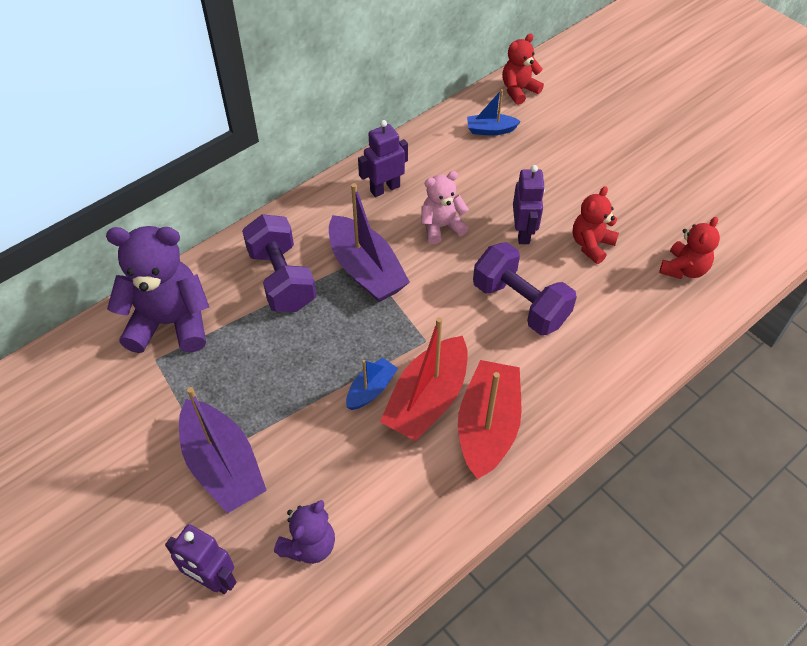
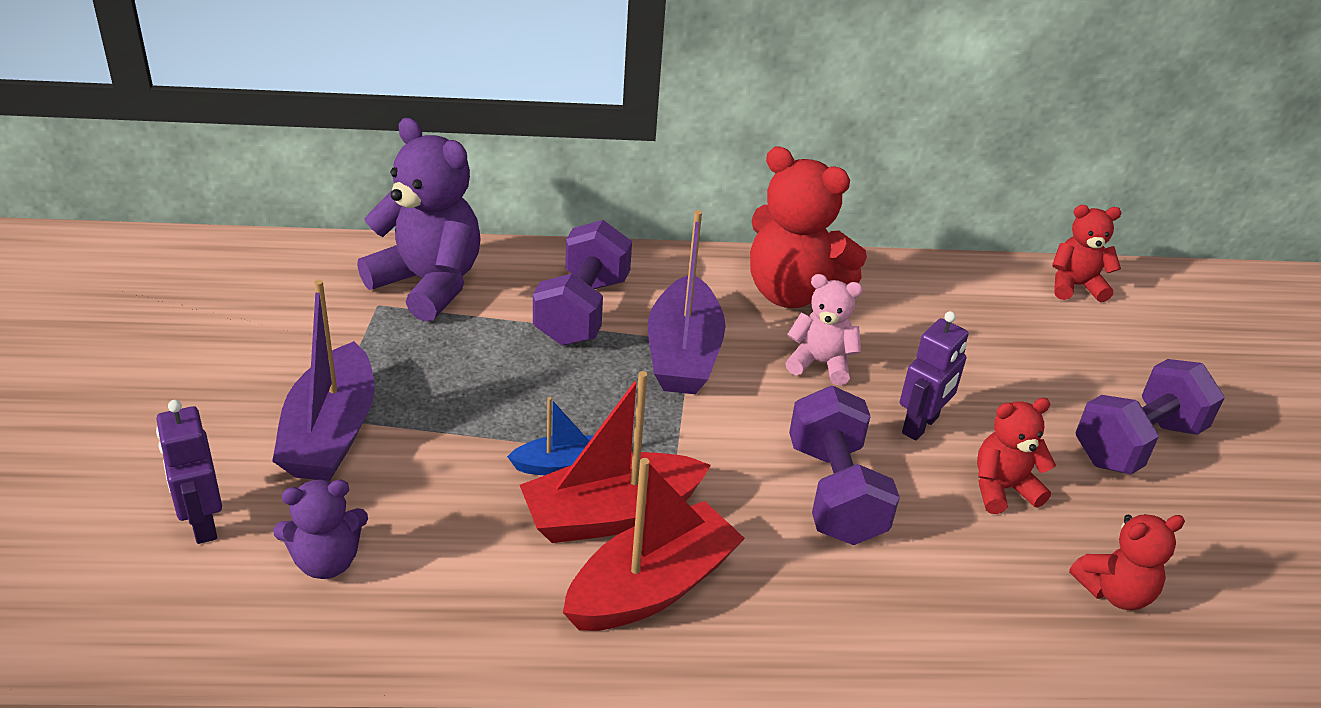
camera: 35 degrees right, 15 degrees down
purple robot [358,120,408,197] -> red teddy bear [750,146,867,308]
blue boat [467,89,521,135] -> none
none -> purple dumbbell [1076,359,1225,474]

